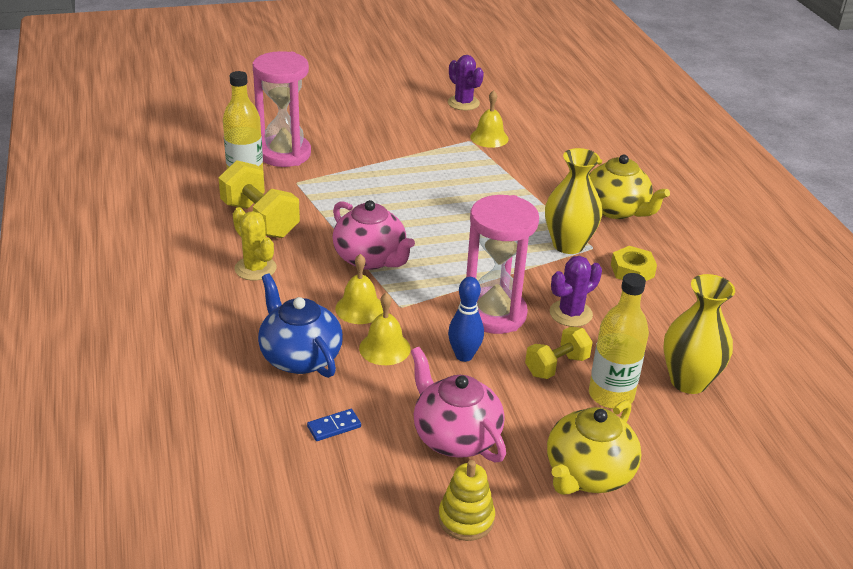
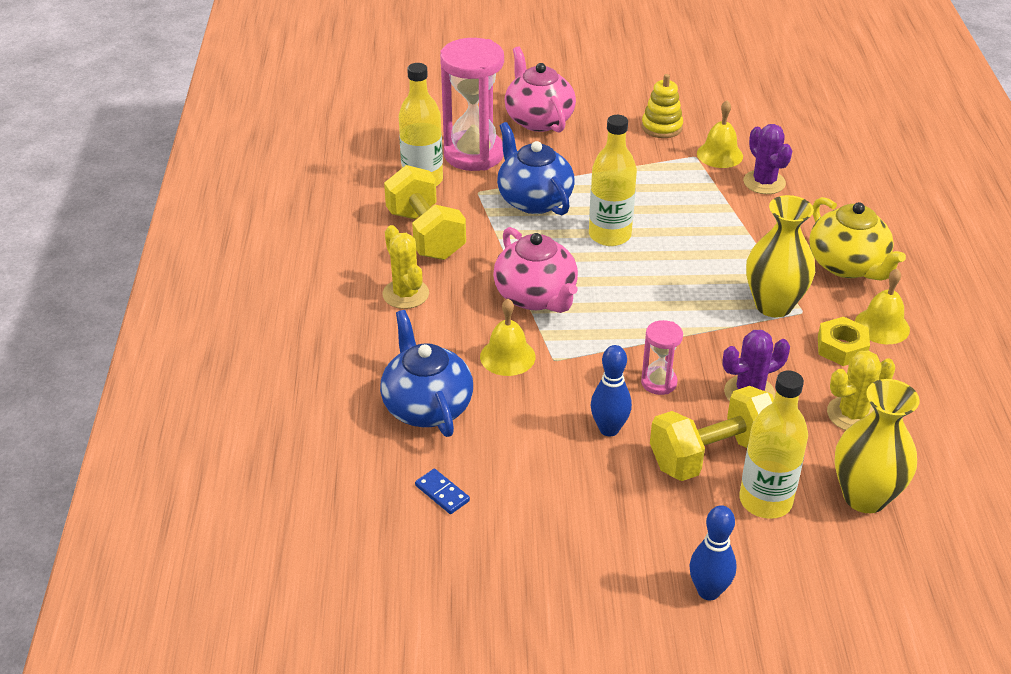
camera: 15 degrees right, 5 degrees up
blue domino [307,409,361,441] -> blue domino turned 60 degrees clockwise [415,469,470,514]
yellow bell [359,292,411,365] -> yellow bell moved to [855,269,910,344]
pink teapot [411,347,506,463] -> pink teapot moved to [505,46,576,132]
yellow stacking toy [438,460,495,541] -> yellow stacking toy moved to [642,74,683,138]
purple cactus [448,55,484,110] -> purple cactus moved to [743,124,792,194]
pink hourglass [466,195,539,334] -> pink hourglass [641,320,683,395], size x0.48
yellow dumbbell [525,327,593,379] -> yellow dumbbell [650,386,774,481], size x1.61
yellow teapot [547,400,641,495] -> blue bowling pin [689,505,737,600]
none -> blue teapot [497,122,574,215]
none -> yellow bottle [589,115,637,246]
none -> yellow cactus [827,351,895,430]

